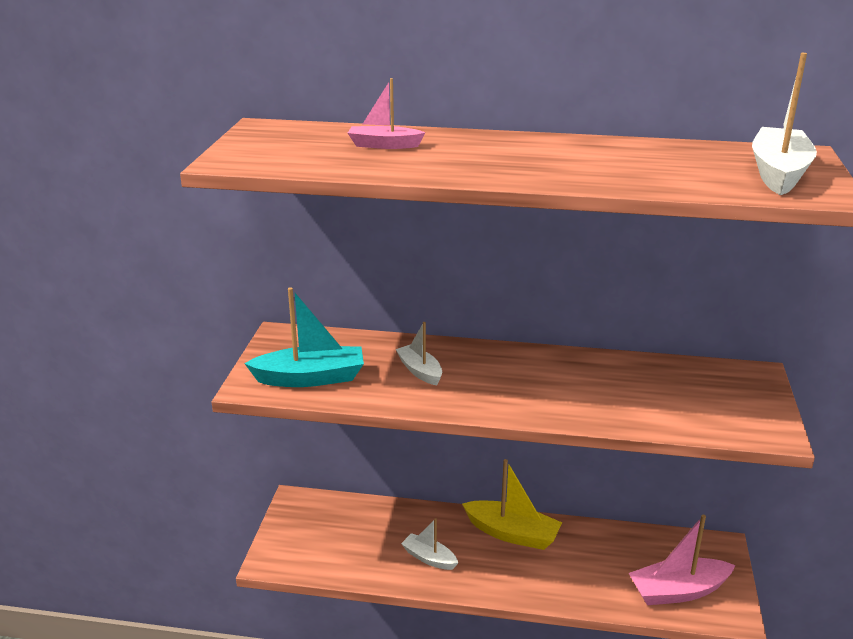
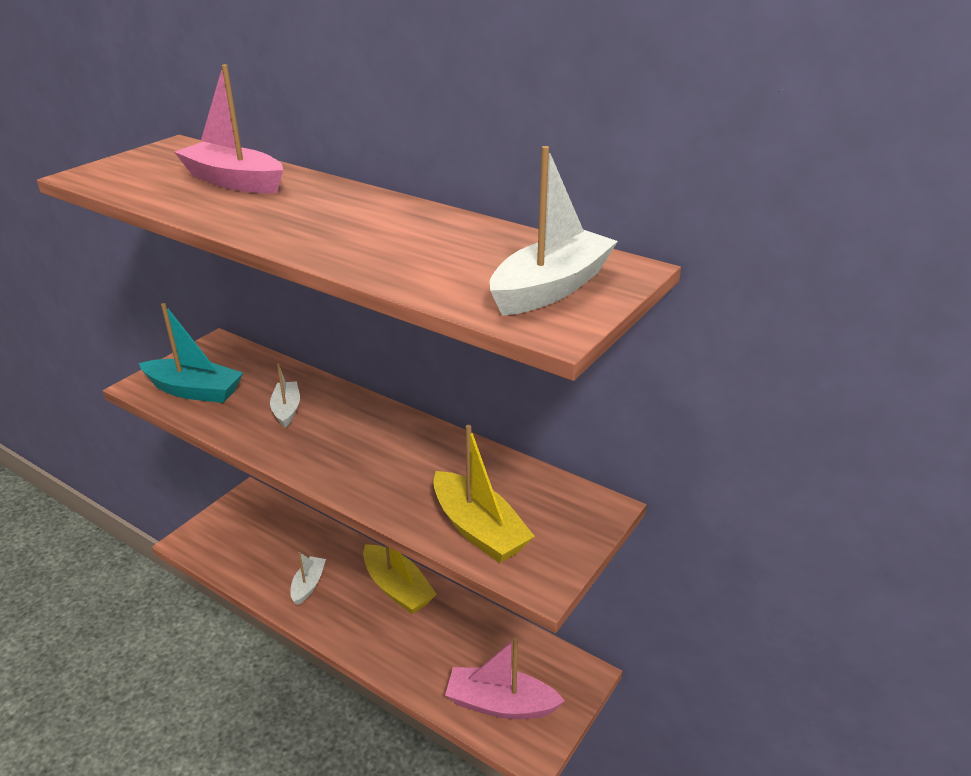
camera: 25 degrees right, 5 degrees up
pink boat [348,78,426,149] -> pink boat [174,64,283,193], size x1.68
white boat [401,518,458,570] -> white boat turned 45 degrees clockwise [290,552,326,605]
none -> yellow boat [433,425,535,563]

